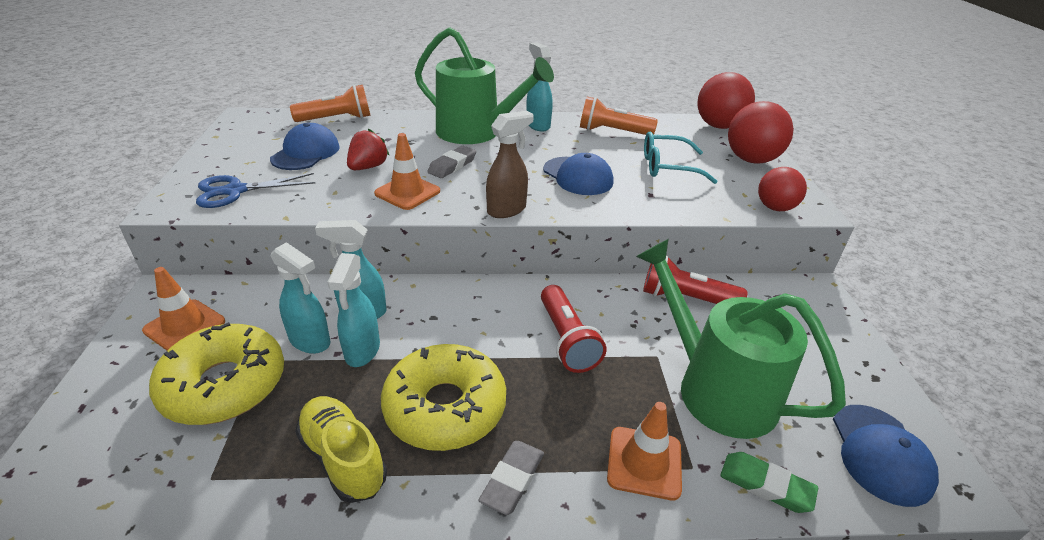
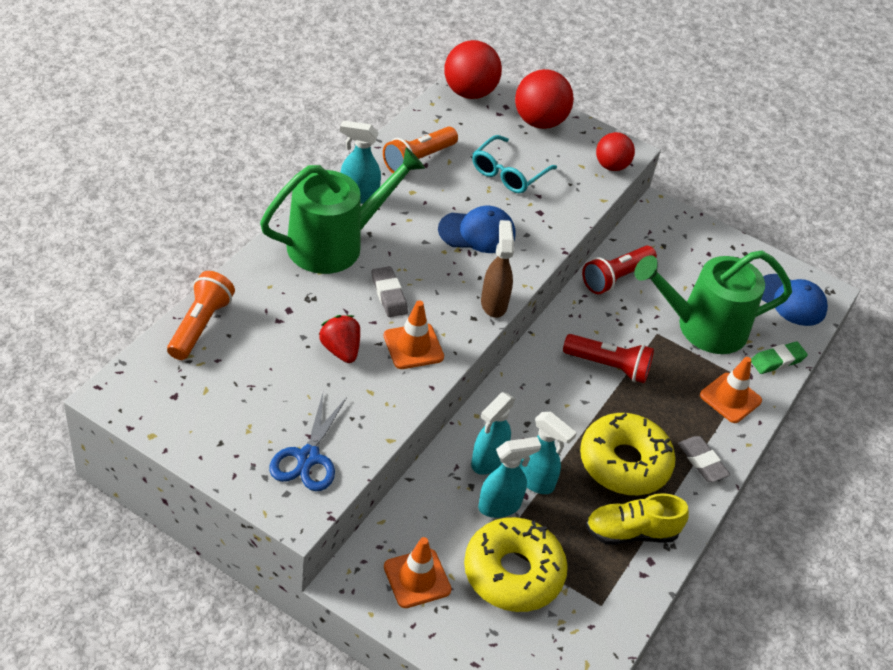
camera: 60 degrees left, 10 degrees up
blue cap [270,123,340,170] -> none

